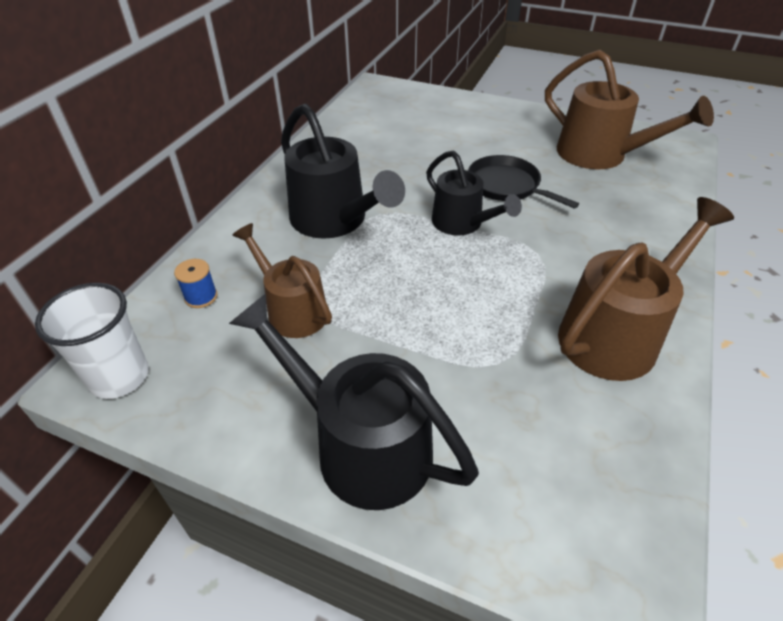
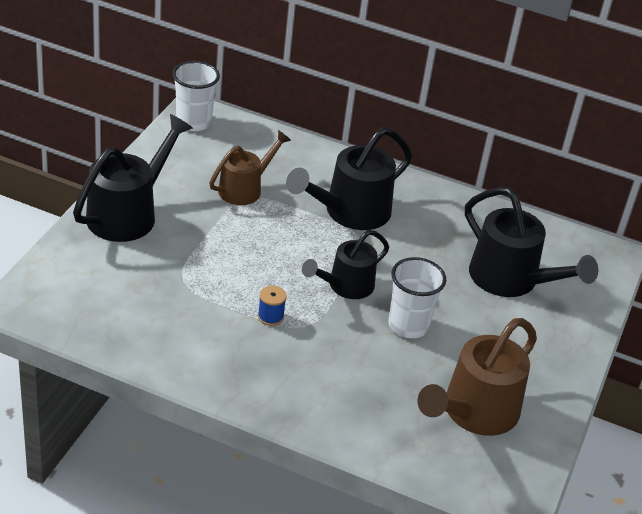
camera: 85 degrees right, 5 degrees down
blue spool [174,259,217,308] -> blue spool moved to [258,286,287,326]
black pan [468,155,579,209] -> white cup [388,257,446,338]
brown watering can [558,197,734,381] -> none
none -> black watering can [465,187,598,297]

